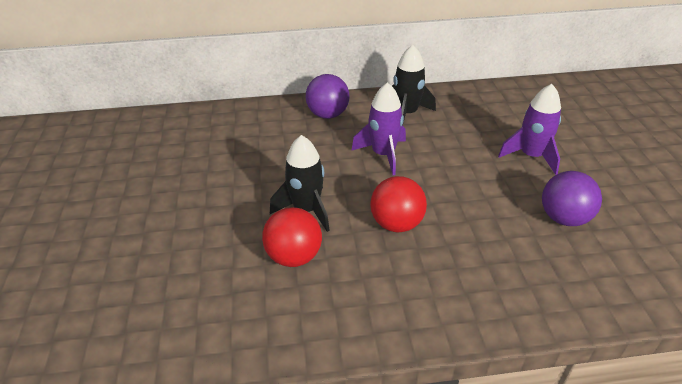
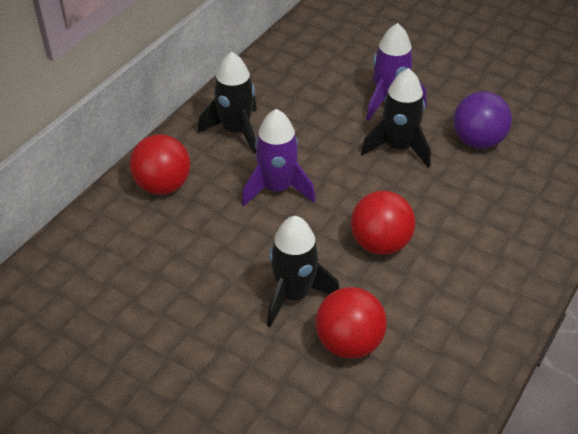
camera: 50 degrees left, 5 degrees up
purple ball [306,74,350,119] -> red ball [130,134,190,195]
none -> black rocket [361,68,431,168]

